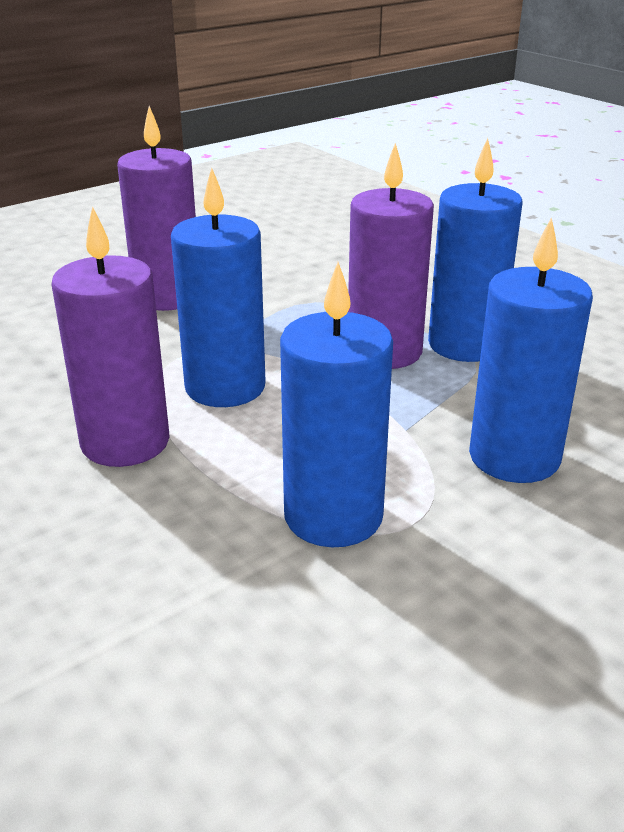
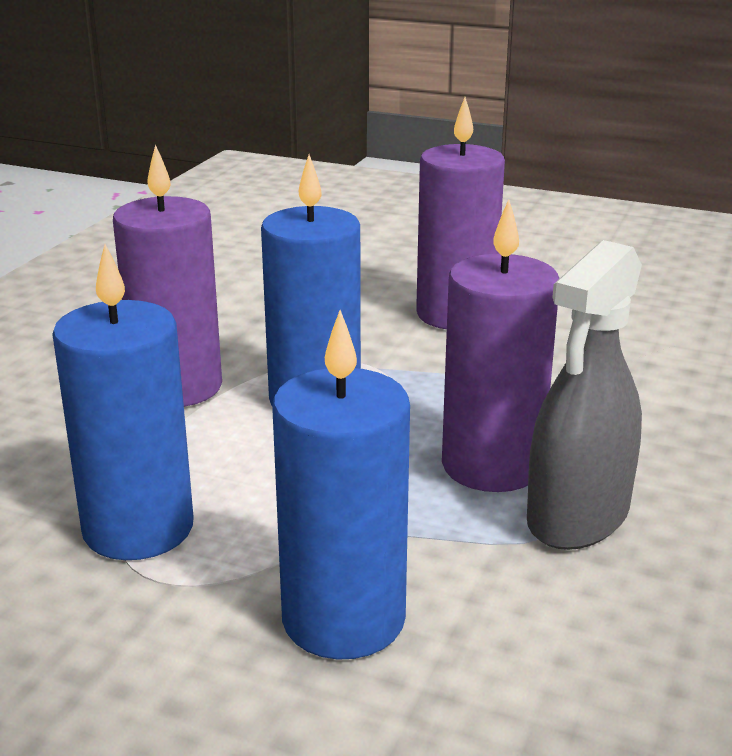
camera: 60 degrees right, 5 degrees down
blue candle [428,138,523,362] -> grey spray bottle [527,240,642,550]

